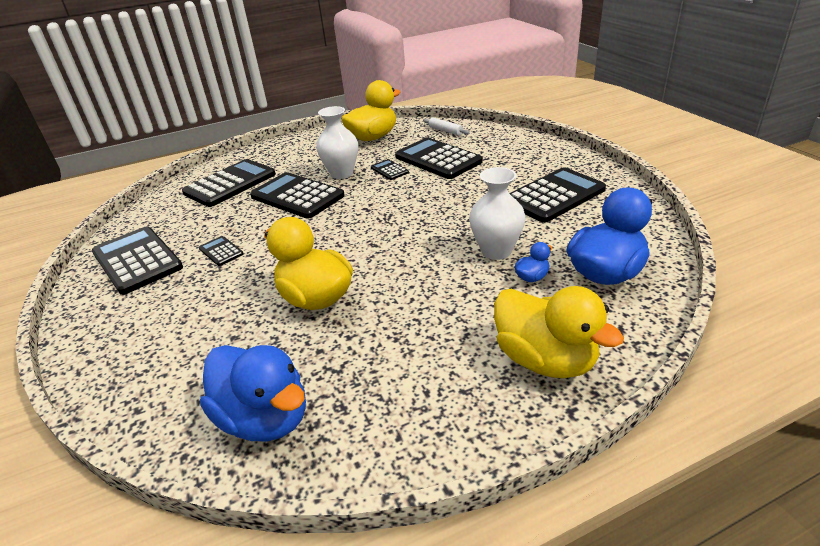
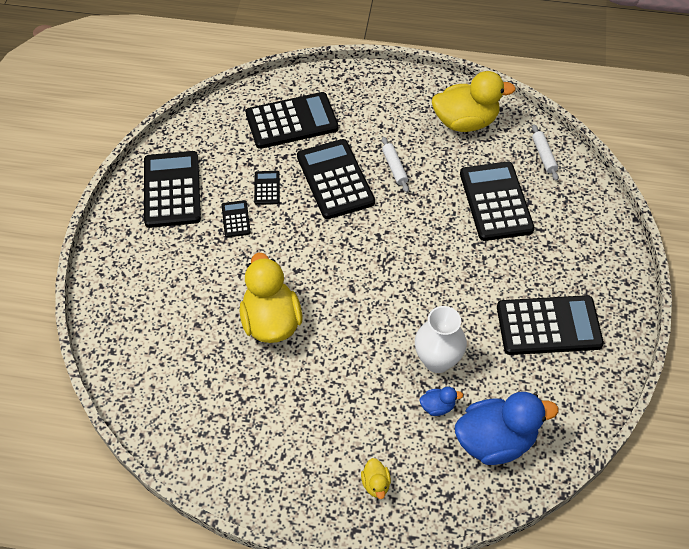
camera: 30 degrees right, 20 degrees up
blue duck [200,345,306,441] -> none
white vase [316,106,358,179] -> white rolling pin [382,137,409,192]
black calculator [371,159,409,180] -> black calculator moved to [254,171,280,205]
yellow duck [494,286,624,378] -> yellow duck [361,458,391,499], size x0.43

